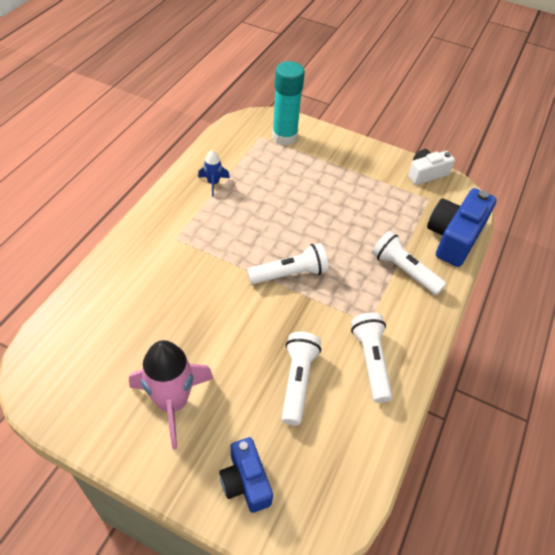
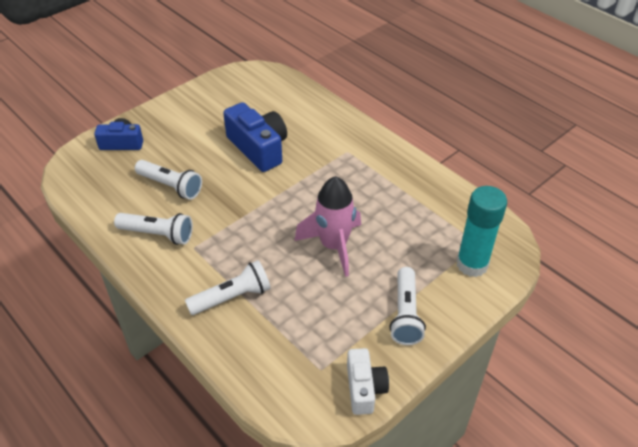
camera: 115 degrees right, 5 degrees down
pink rocket [129,340,214,450] -> pink rocket moved to [295,176,361,277]
blue rocket [198,150,230,196] -> none
white flashlight [247,243,328,284] -> white flashlight moved to [390,267,426,345]
blue camera [427,188,497,267] -> blue camera moved to [223,102,287,172]

